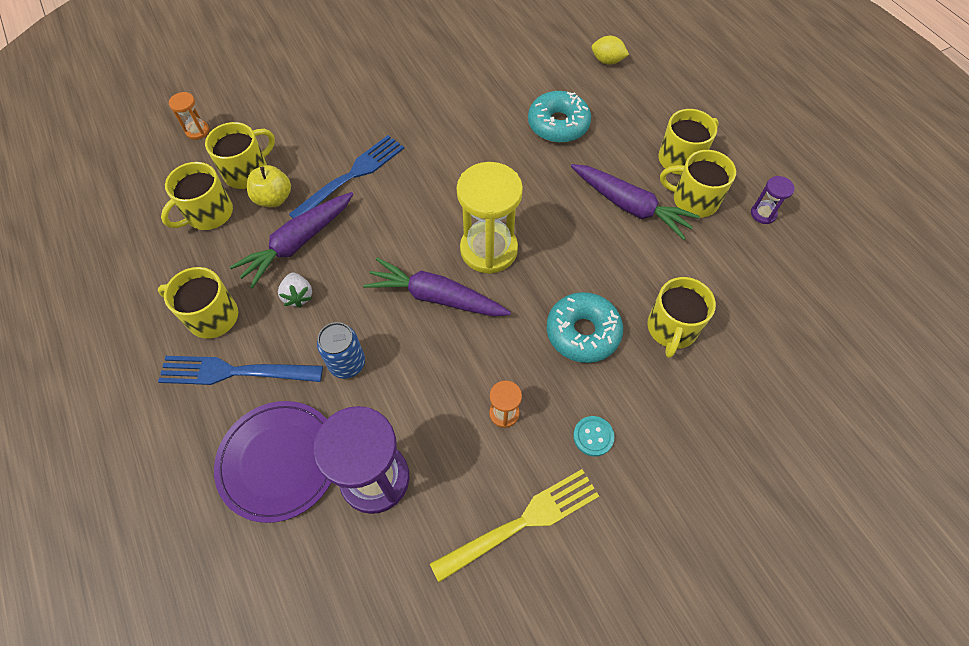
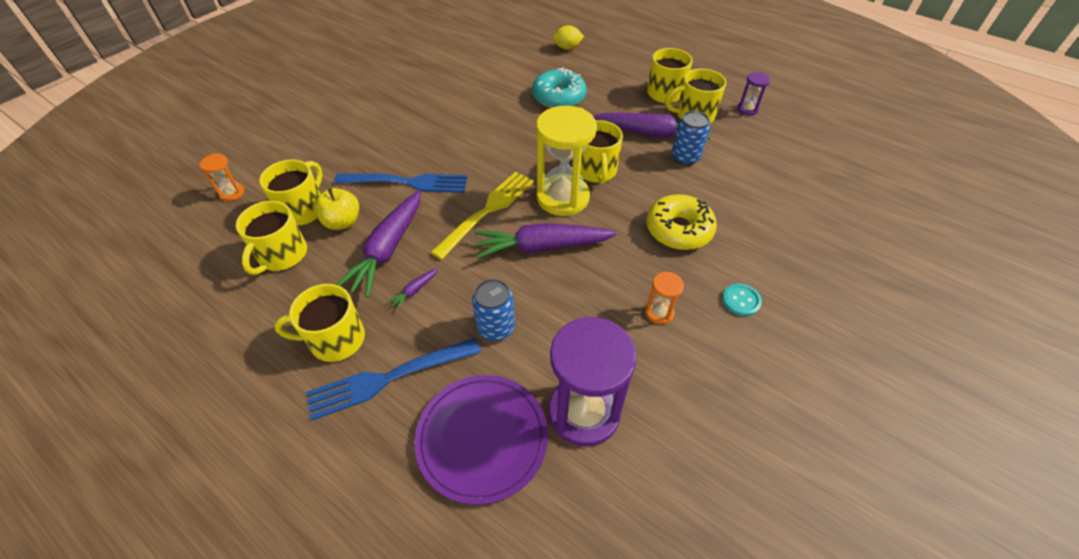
camera: 25 degrees left, 10 degrees down
white strawberry [278,272,312,308] -> purple carrot [387,268,438,310]
blue fork [288,135,404,219] -> blue fork turned 75 degrees clockwise [334,173,467,193]
yellow fork [430,469,599,583] -> yellow fork moved to [431,172,534,260]
turquoise donut [547,292,623,363] -> yellow donut [646,194,717,250]
yellow mug [647,277,716,358] -> yellow mug moved to [580,120,623,184]
none -> blue can [672,111,710,165]

